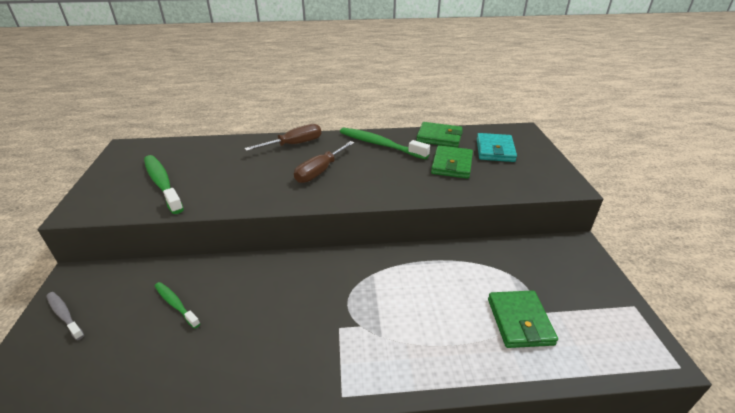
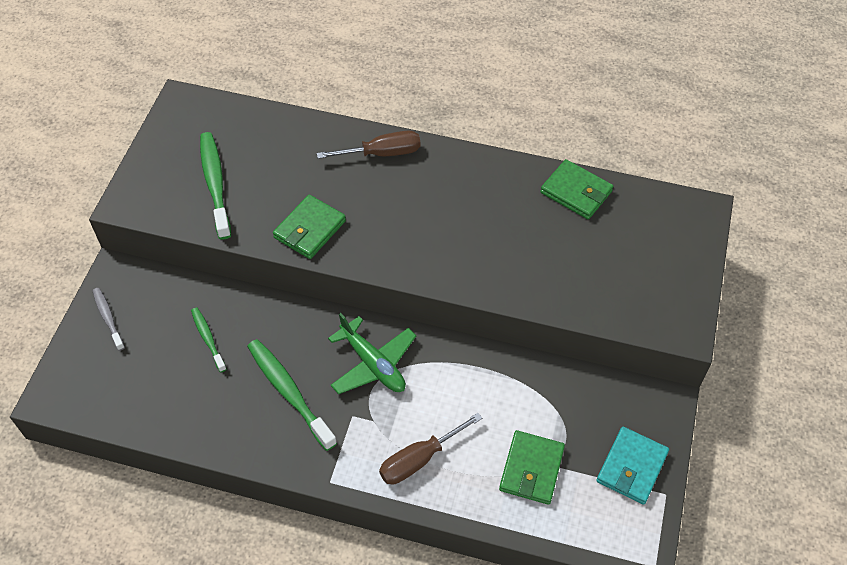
camera: 20 degrees right, 20 degrees up
brown screwdriver [294,141,355,183] -> brown screwdriver moved to [379,413,482,484]
green toothbrush [340,128,430,160] -> green toothbrush moved to [247,339,337,451]
green wallet [431,145,473,179] -> green wallet moved to [273,195,346,259]
turquoise wallet [477,133,517,162] -> turquoise wallet moved to [596,427,669,505]
none -> green plane [328,313,416,394]

